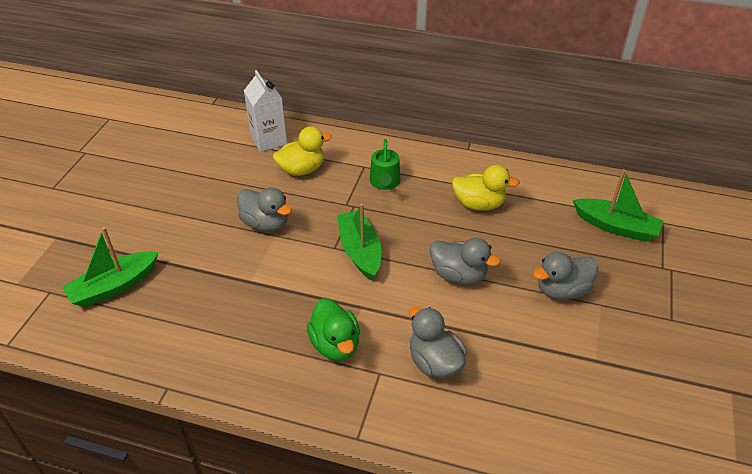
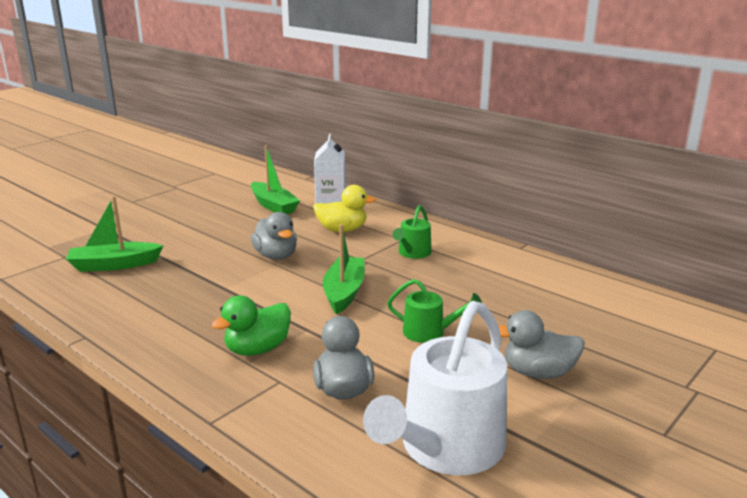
camera: 25 degrees right, 20 degrees down
green duck [307,298,360,361] -> green duck turned 45 degrees clockwise [211,295,291,356]
grey duck [430,238,500,285] -> green watering can [387,279,482,343]
yellow duck [452,165,520,211] -> none
green boat [573,169,663,242] -> green boat moved to [251,145,300,214]
none -> white watering can [363,301,507,475]

